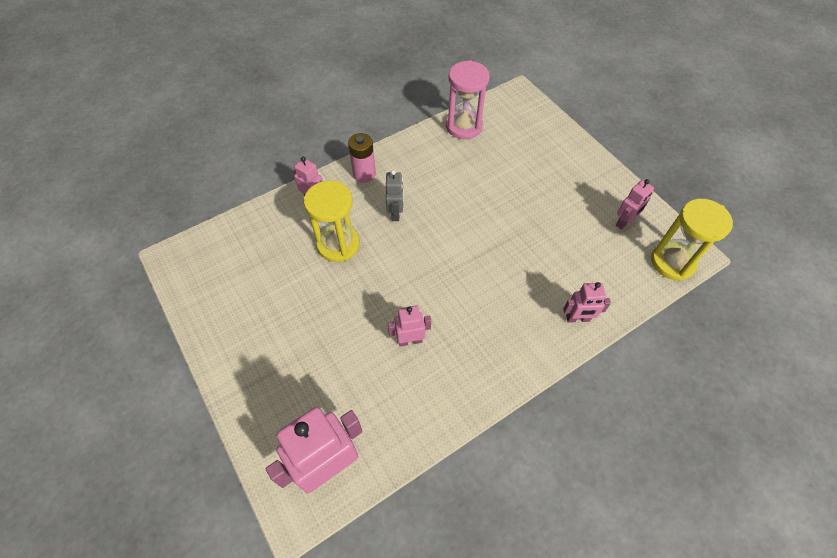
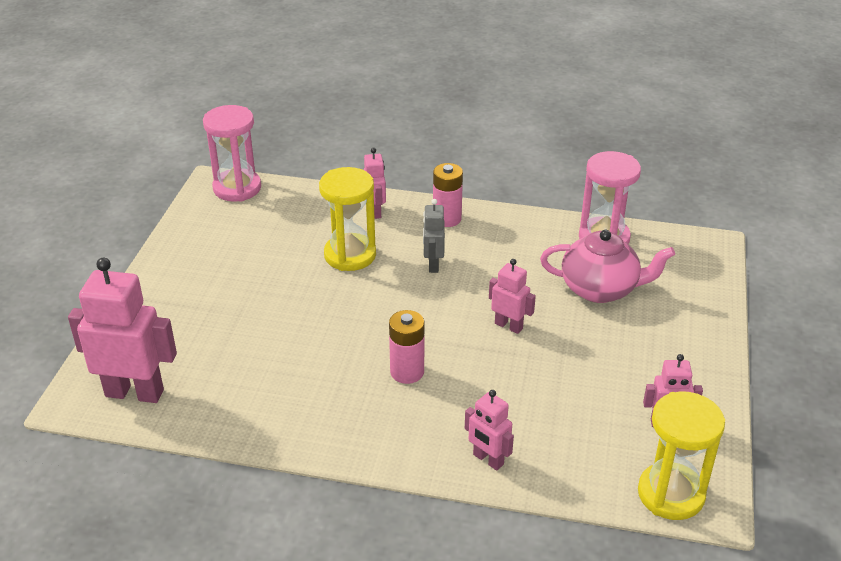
camera: 45 degrees right, 20 degrees down
grey robot [386,170,404,221] -> grey robot turned 135 degrees clockwise [423,199,445,273]
pink robot [388,306,431,347] -> pink robot moved to [489,259,536,334]
none -> pink hourglass [203,105,261,202]
none -> pink battery [389,310,424,384]
none -> pink teapot [540,230,675,303]

